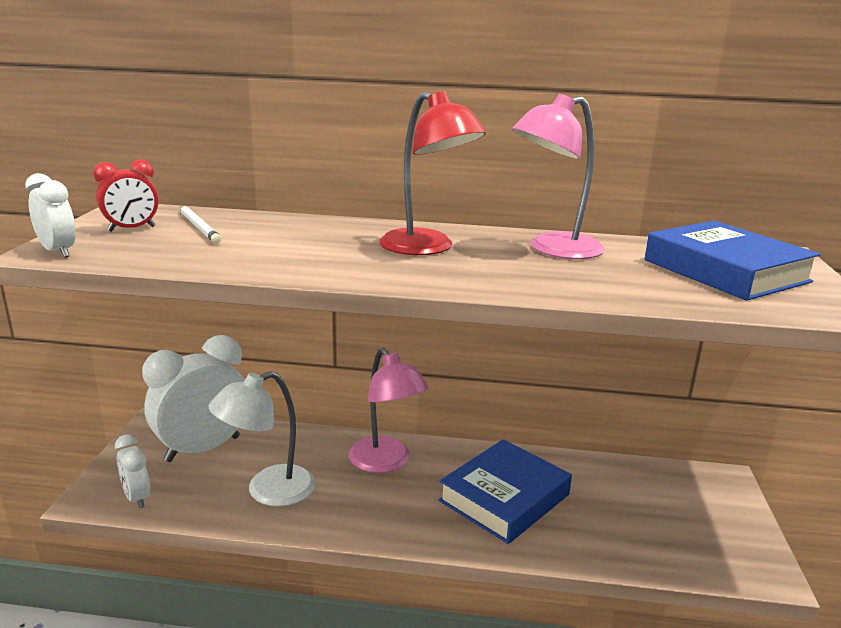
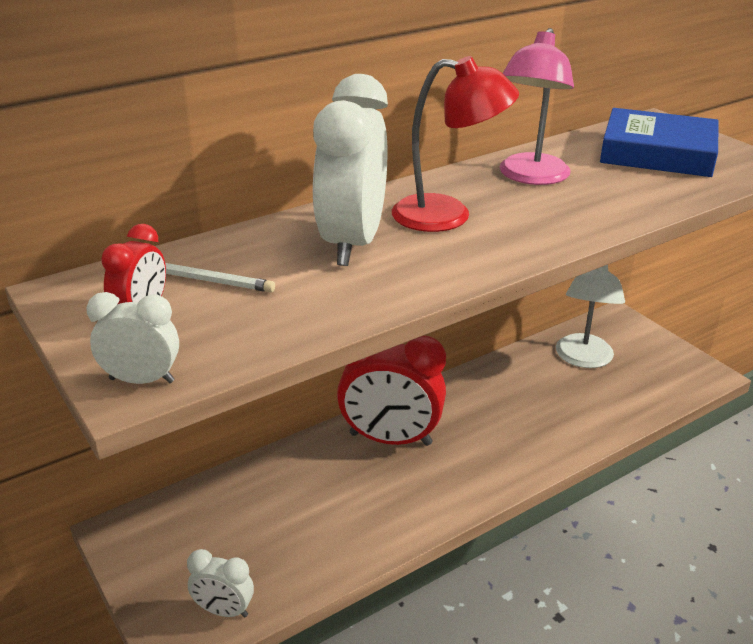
camera: 40 degrees left, 10 degrees up
white clock [142,335,245,462] -> white clock moved to [313,74,388,266]
white lamp [209,371,315,507] -> white lamp moved to [556,265,625,368]
pink lamp [349,348,429,473] -> red clock [337,336,446,446]
blue book [439,439,572,544] -> none

